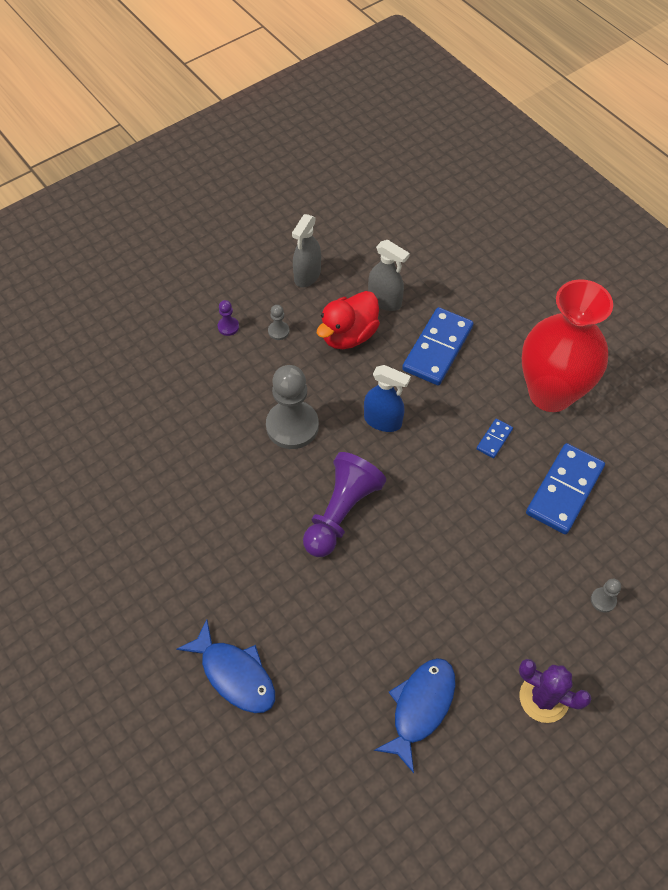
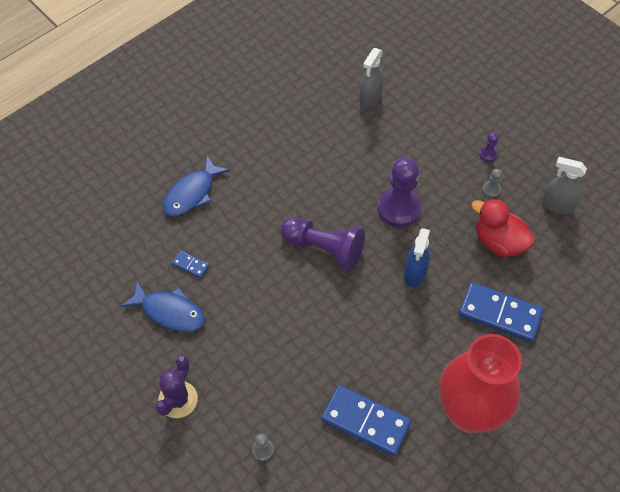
camera: 85 degrees right, 0 degrees up
grey pawn [266,365,319,449] -> purple pawn [378,158,421,227]
grey spray bottle [368,240,410,311] -> grey spray bottle moved to [359,48,384,108]
blue domino [477,419,513,458] -> blue domino moved to [172,251,210,278]

